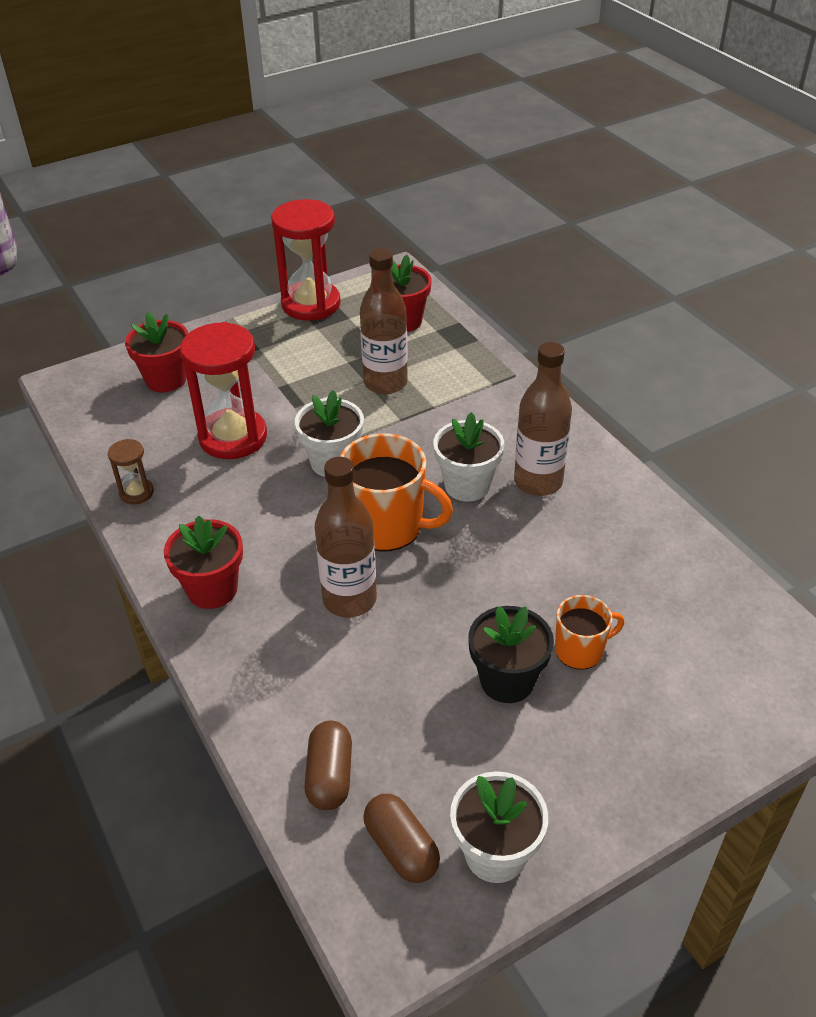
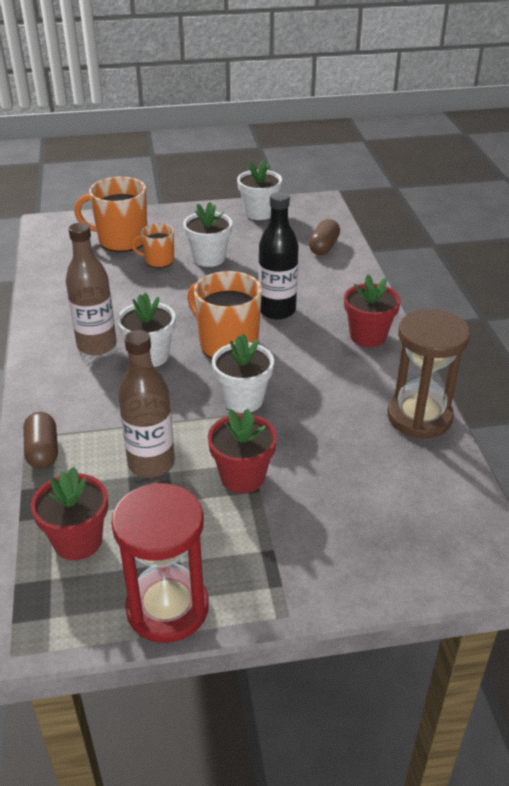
camera: 160 degrees left, 5 degrees down
brown hourglass [108,439,154,504] -> brown hourglass [387,309,470,438], size x2.12
red flower pot [125,312,188,392] -> red flower pot moved to [208,409,277,493]
red hourglass [180,322,267,459] -> none
brown bottle [315,457,377,617] -> black bottle [258,192,299,320]
brown capsule [363,794,440,883] -> brown capsule moved to [23,412,58,469]
black flower pot [468,606,554,703] -> white flower pot [183,202,232,267]
none -> orange mug [74,177,147,252]

